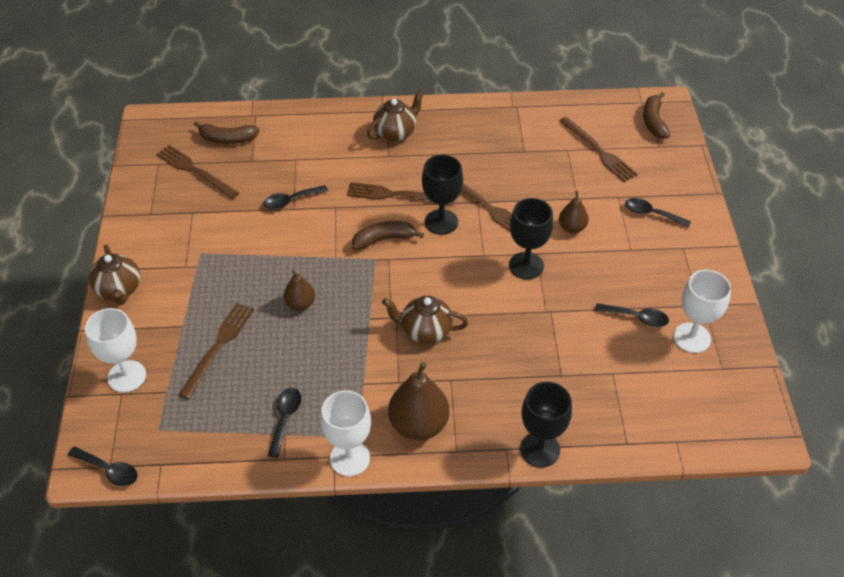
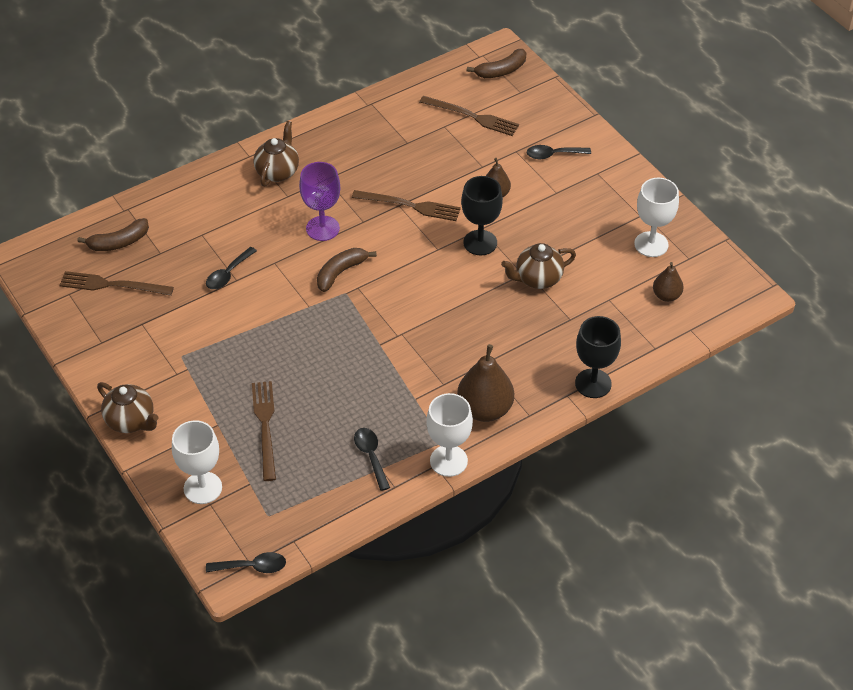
camera: 30 degrees left, 0 degrees up
brown pear [284,270,315,311] -> brown pear moved to [653,262,684,302]
brown fork [347,182,455,205] -> purple goblet [299,162,340,241]
brown teapot [382,296,468,344] -> brown teapot moved to [501,243,576,289]
black goblet [422,155,463,235] -> none
black spoon [595,303,669,327] -> none
brown banana [643,92,670,139] -> brown banana turned 90 degrees counterclockwise [466,49,526,78]

